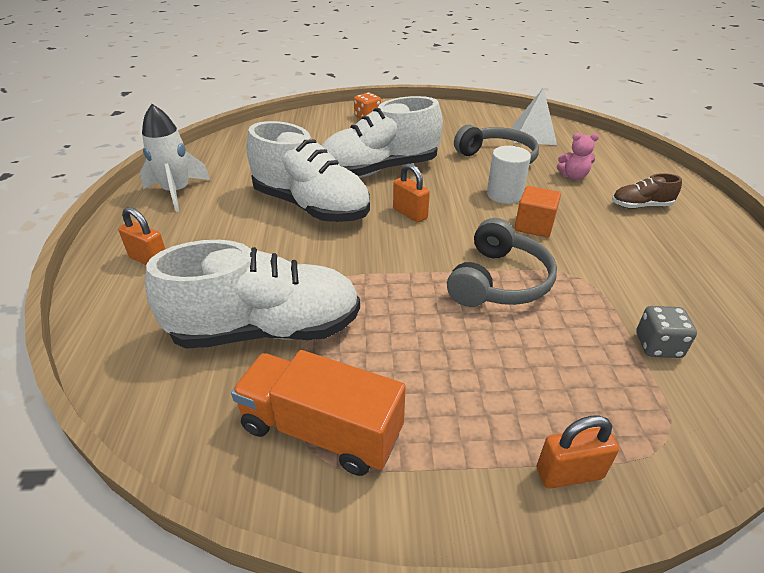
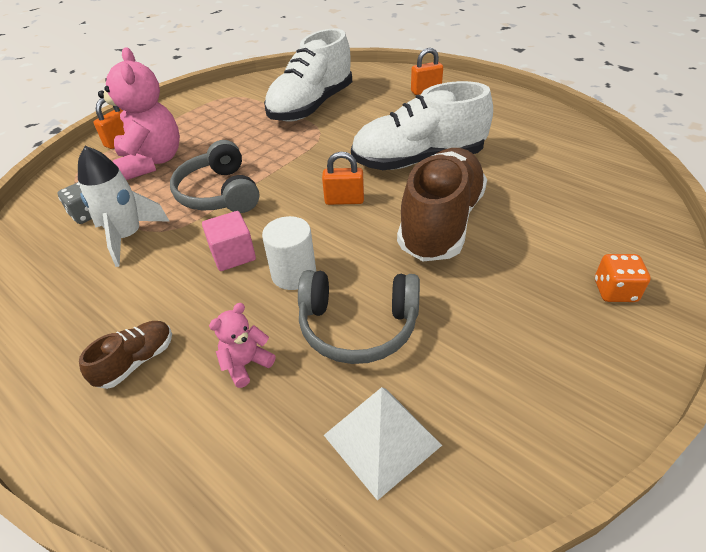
camera: 135 degrees right, 5 degrees up
white rocket [140,104,210,212] -> white rocket moved to [78,146,169,267]
orange truck [231,350,406,476] -> none
white shoe [322,96,443,178] -> brown shoe [397,148,487,261]
orange cube [515,186,561,237] -> pink cube [202,211,256,271]
none -> pink teddy bear [98,47,180,180]

